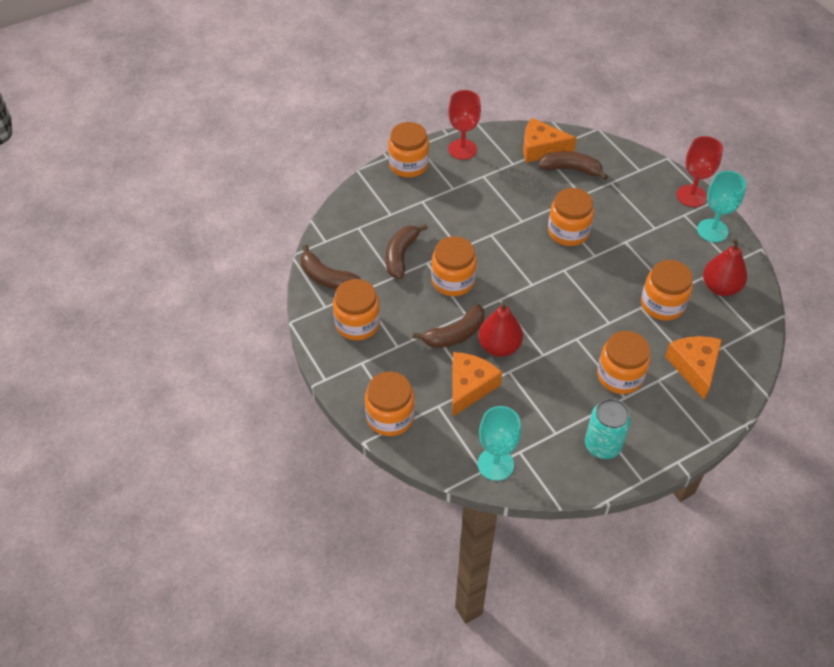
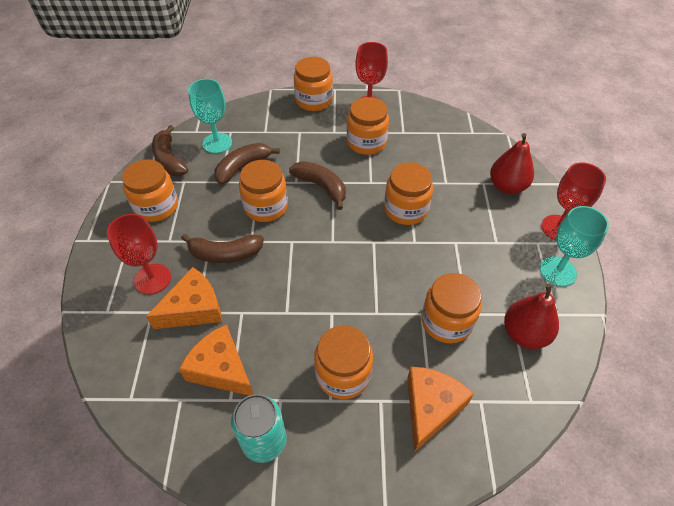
camera: 30 degrees right, 0 degrees up
orange jar [365,372,415,436] -> orange jar moved to [347,97,389,155]
red pear [478,302,523,357] -> red pear moved to [490,133,534,194]
turquoise goblet [478,406,521,481] -> turquoise goblet moved to [188,79,232,154]
orange cheese [523,118,577,163] -> orange cheese moved to [179,324,253,396]
brown banana [538,151,608,180] -> brown banana moved to [289,161,346,210]
none -> red goblet [107,214,171,295]

